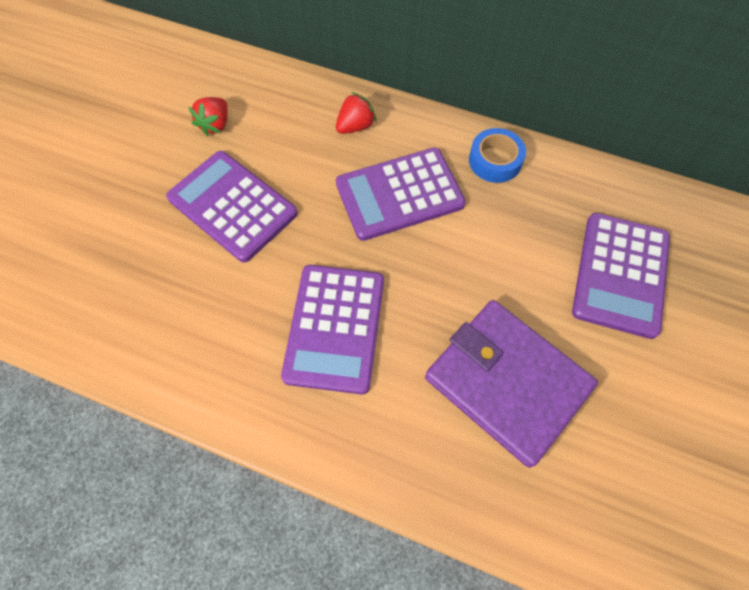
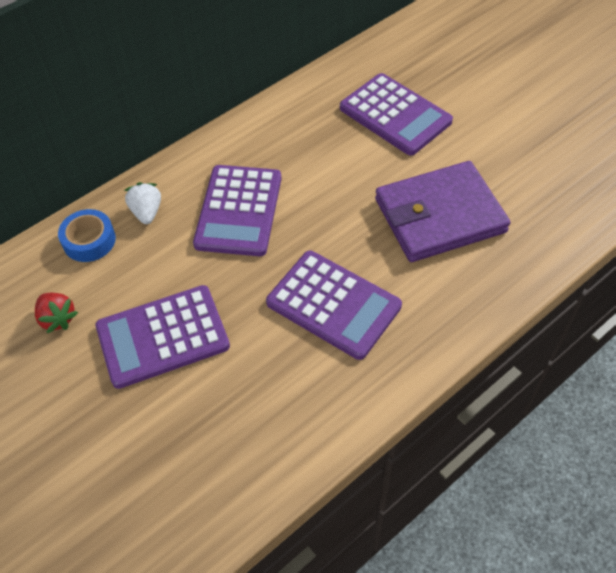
camera: 60 degrees left, 10 degrees down
red strawberry [336,92,377,134] -> white strawberry [124,182,161,224]
blue tape [469,128,526,183] -> blue tape moved to [58,209,116,262]

